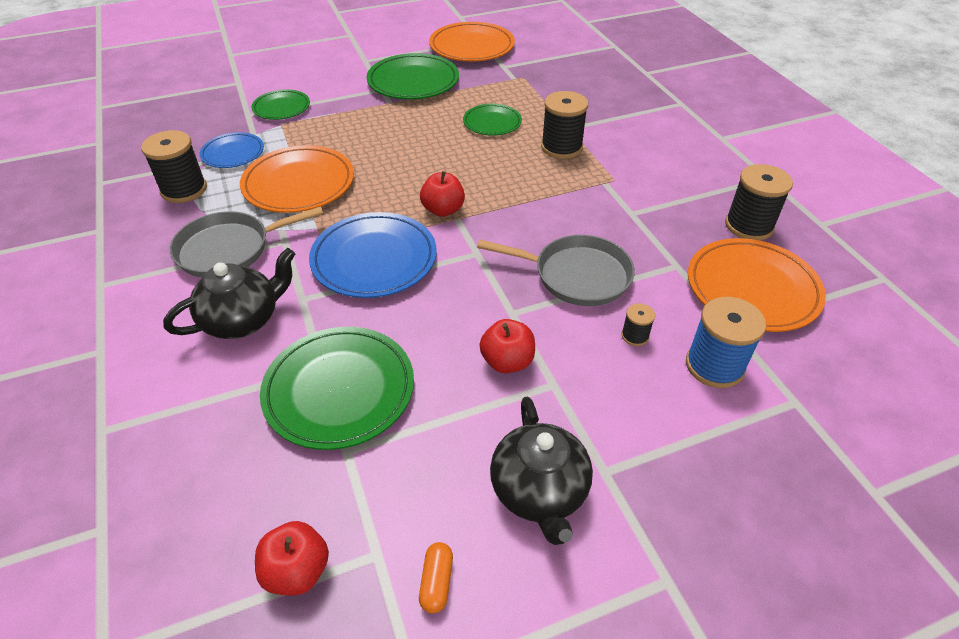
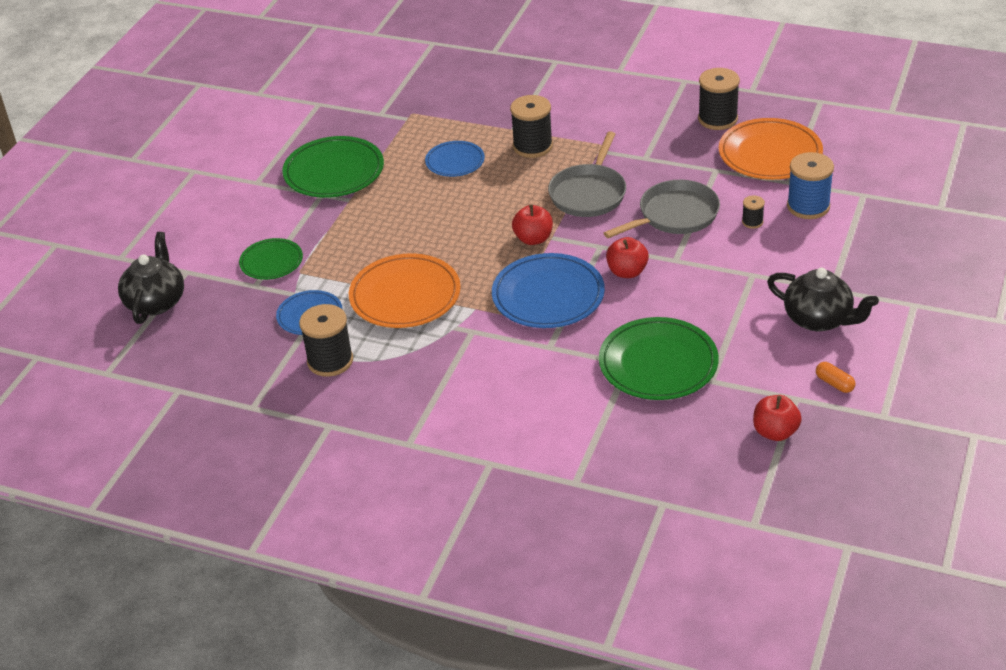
camera: 45 degrees left, 5 degrees down
black teapot [163,248,295,339] -> black teapot moved to [118,232,184,324]
grey pan [170,206,323,278] -> grey pan moved to [548,131,626,217]
orange plate [429,22,515,62] -> none
green plate [463,104,522,136] -> blue plate [425,141,485,177]
red apple [479,319,535,373] -> red apple moved to [606,237,649,278]

